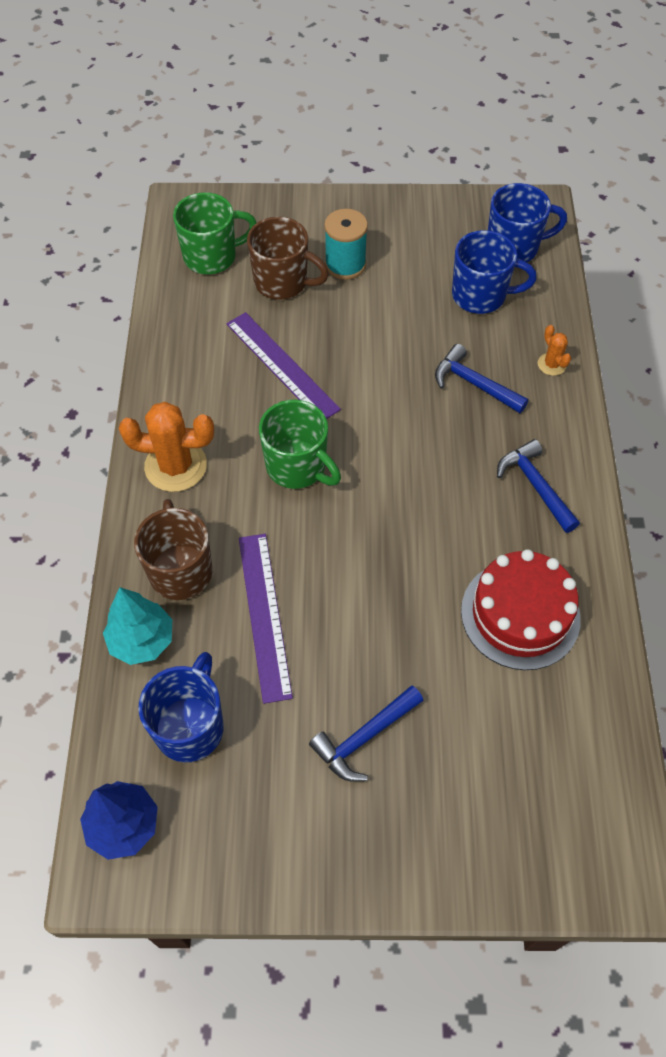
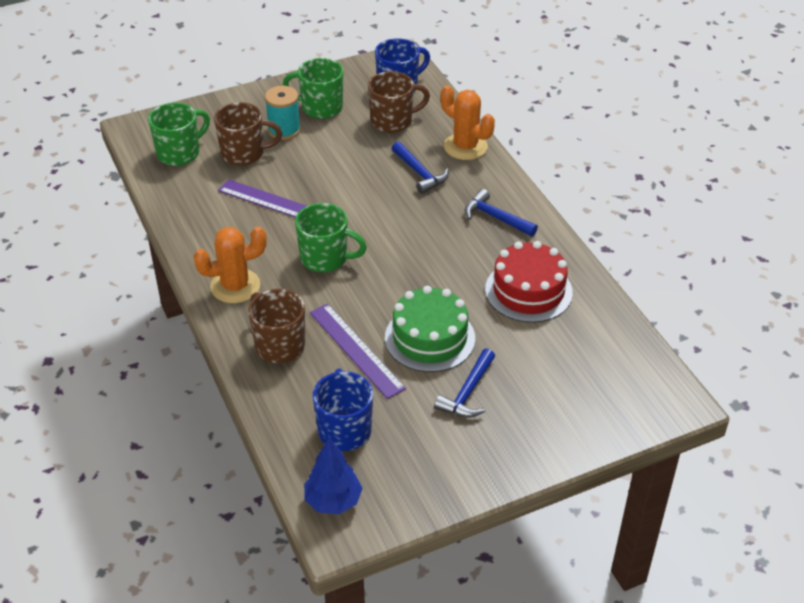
camera: 25 degrees left, 15 degrees down
turquoise tree [103,587,172,665] -> none
blue hammer [435,344,528,413] -> blue hammer turned 135 degrees counterclockwise [391,142,449,194]
blue mug [452,230,537,314] -> brown mug [368,71,430,133]
orange cactus [538,325,571,376] -> orange cactus [441,85,495,160], size x2.03
none -> green mug [283,58,343,119]
none -> green cake [385,286,475,372]

